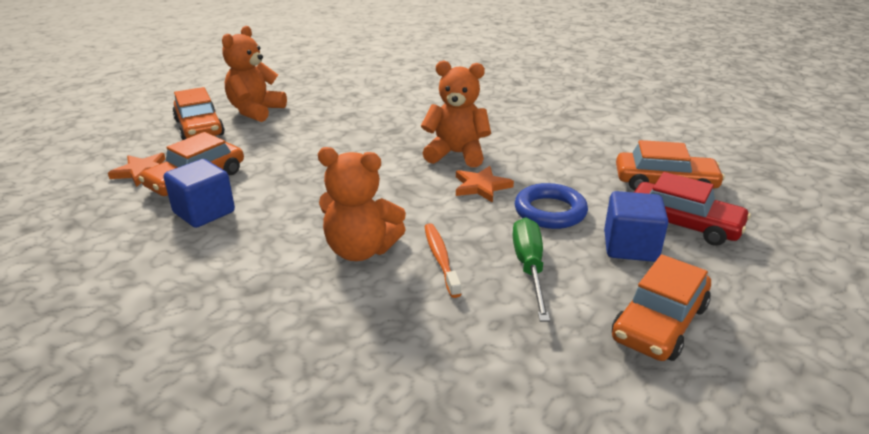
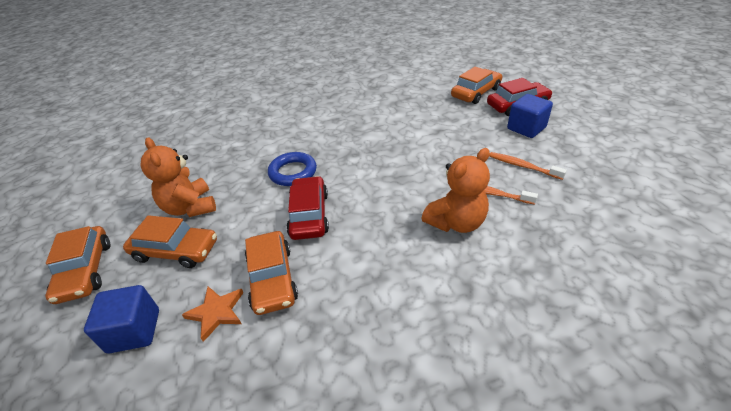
camera: 50 degrees left, 10 degrees up
blue cube [163,159,235,228] -> blue cube moved to [84,285,159,353]
orange teddy bear [421,60,491,167] -> none
orange star [456,166,514,203] -> none
green screwdriver [512,217,550,322] -> orange toothbrush [489,152,567,180]
blue ring [515,183,588,229] -> blue ring moved to [268,152,317,186]
orange car [612,254,711,361] -> orange car moved to [45,226,110,304]
none -> red car [286,176,329,240]

